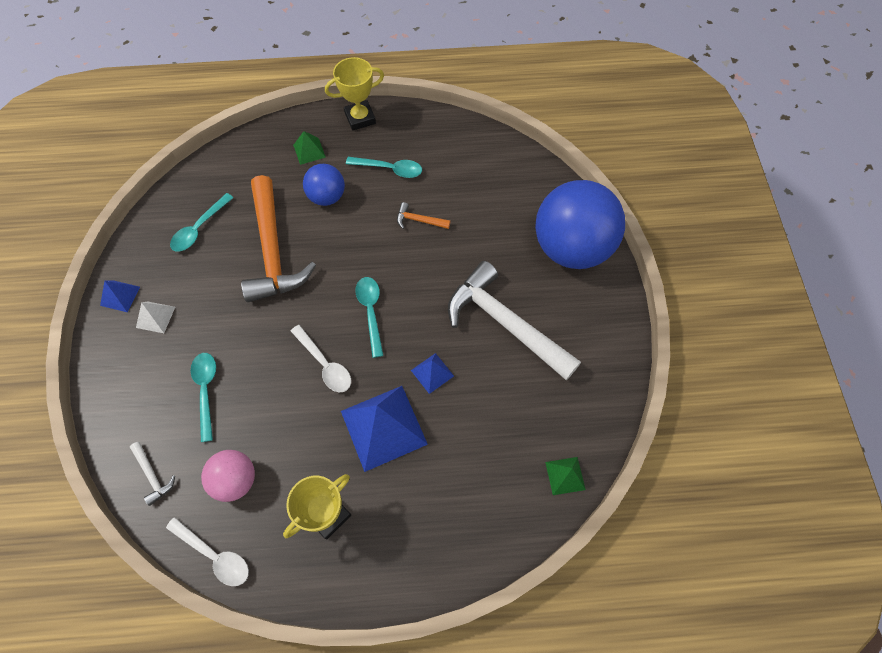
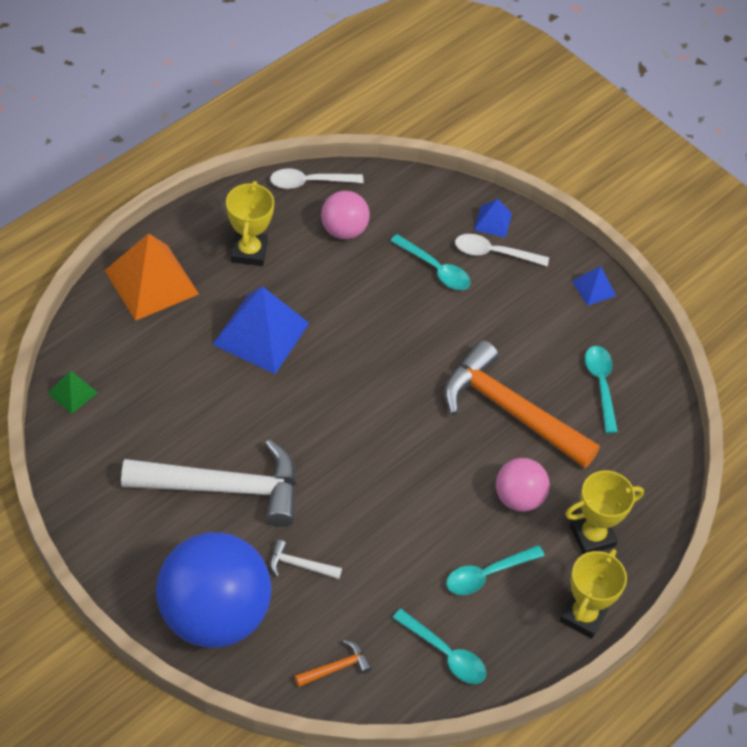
camera: 135 degrees right, 10 degrees down
white hammer [130,442,175,506] -> white hammer moved to [270,540,342,579]
white pyramid [136,301,175,333] -> none
white spoon [291,325,351,392] -> white spoon moved to [455,234,549,266]
green pyramid [293,131,326,165] -> yellow trophy [565,470,644,554]
blue ball [303,164,345,206] -> pink ball [496,458,550,512]
turquoise spoon [355,277,384,358] -> turquoise spoon moved to [392,609,486,684]
orange hammer [397,202,451,229] -> orange hammer moved to [294,640,372,687]
blue pyramid [411,353,454,394] -> blue pyramid moved to [474,199,512,238]
none -> orange pyramid [104,233,199,321]

